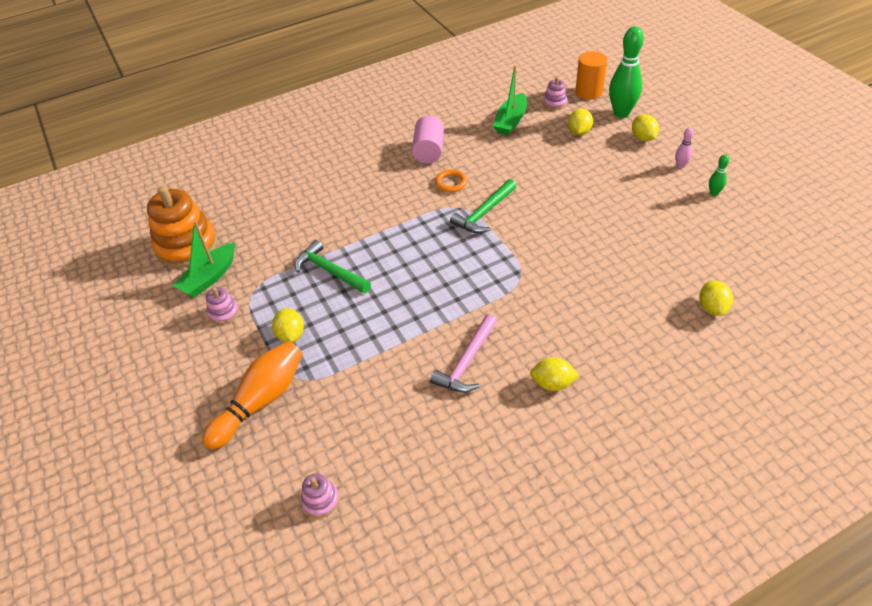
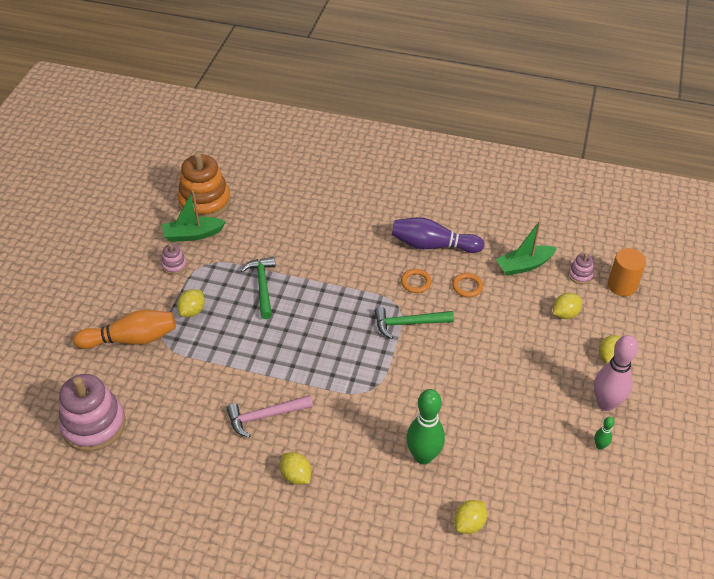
camera: 40 degrees right, 0 degrees up
pink stacking toy [301,473,339,518] -> pink stacking toy [59,374,126,452], size x2.21
pink cylinder [412,116,444,163] -> purple bowling pin [392,217,484,253]
green bowling pin [609,26,644,118] -> green bowling pin moved to [406,389,445,465]
pink bowling pin [675,127,694,169] -> pink bowling pin [594,335,638,411], size x2.19
none -> orange ring [452,273,483,297]

